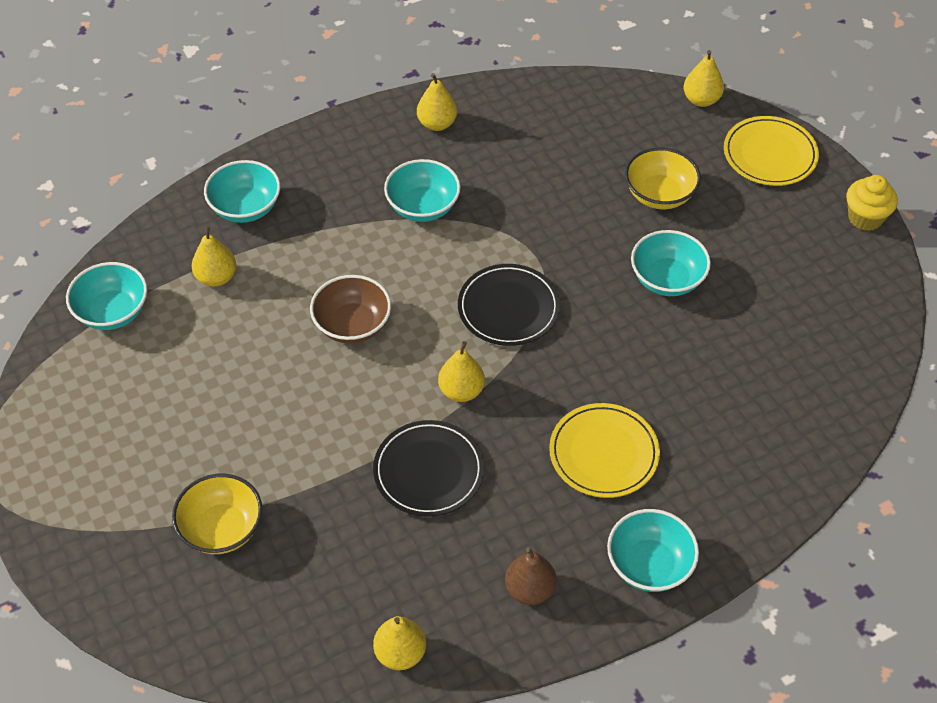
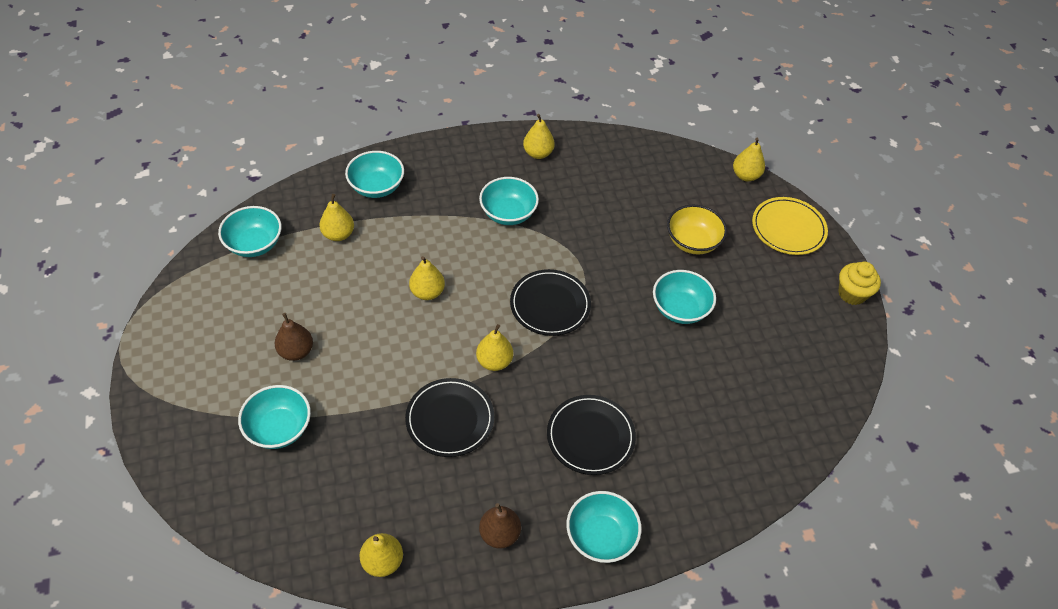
camera: 10 degrees right, 0 degrees up
yellow bowl [172,474,262,554] -> turquoise bowl [238,385,311,449]
brown bowl [310,275,391,344] -> yellow pear [409,256,445,300]
yellow plate [549,403,660,498] -> black plate [547,395,636,475]
none -> brown pear [275,313,313,361]

